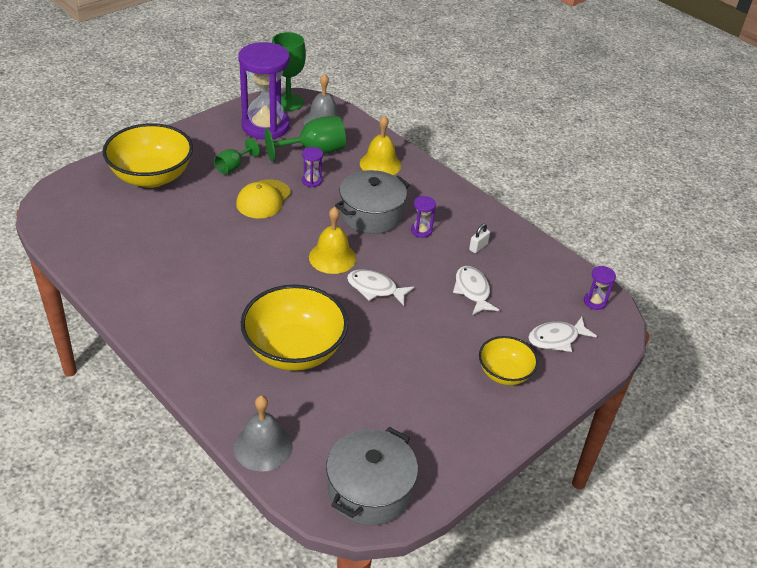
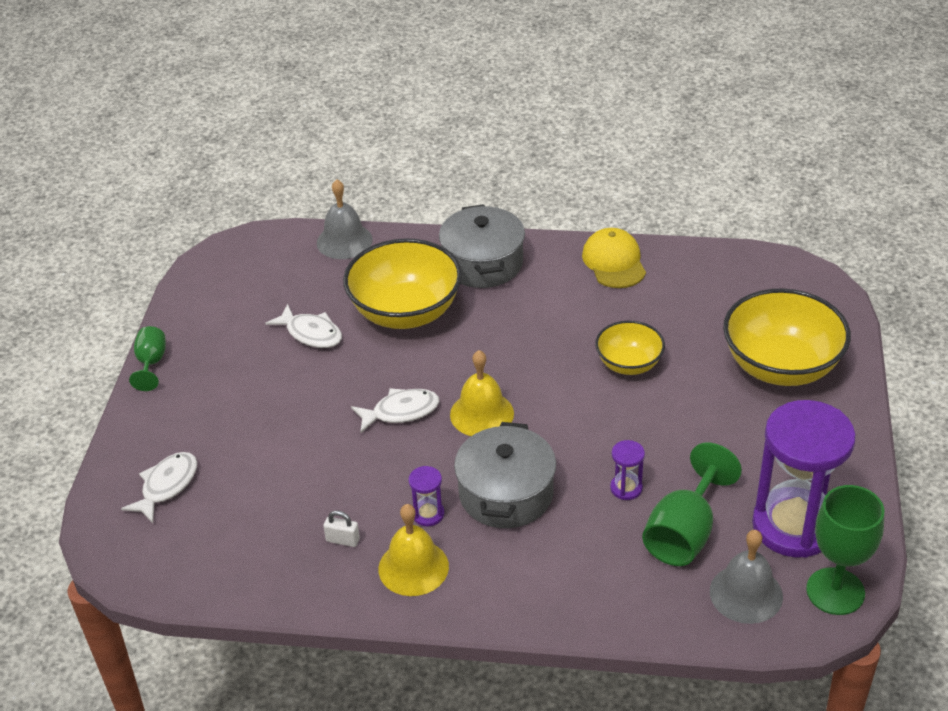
camera: 145 degrees right, 0 degrees up
green goblet [214,138,260,174] -> green goblet moved to [129,326,166,391]
yellow cap [236,179,291,219] -> yellow cap moved to [582,228,646,288]
grey pot [326,427,418,526] -> grey pot moved to [439,204,525,288]
yellow bell [360,115,401,175] -> yellow bell moved to [379,504,449,596]
white fish [453,266,500,315] -> white fish moved to [265,304,342,348]
white padlock [469,224,490,253] -> white padlock turned 75 degrees counterclockwise [323,510,360,547]
yellow bowl [479,336,538,385] -> yellow bowl moved to [595,321,665,375]
purple hourglass [584,266,616,310] -> none

